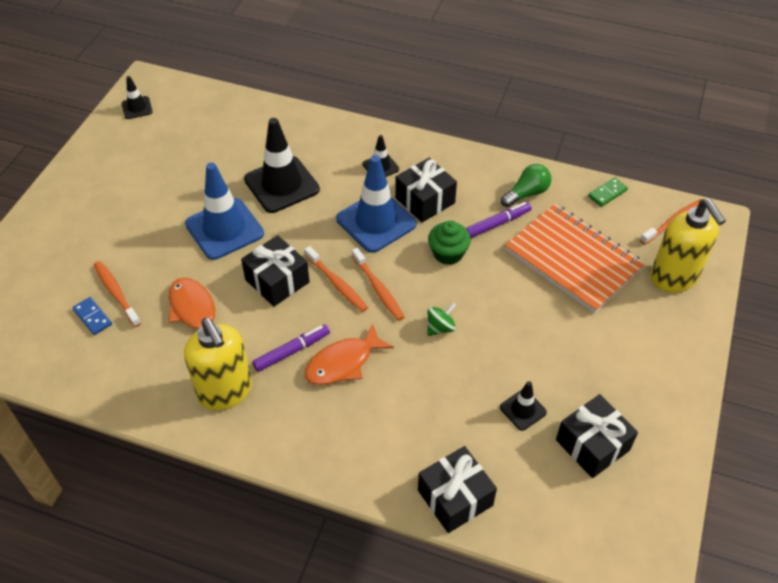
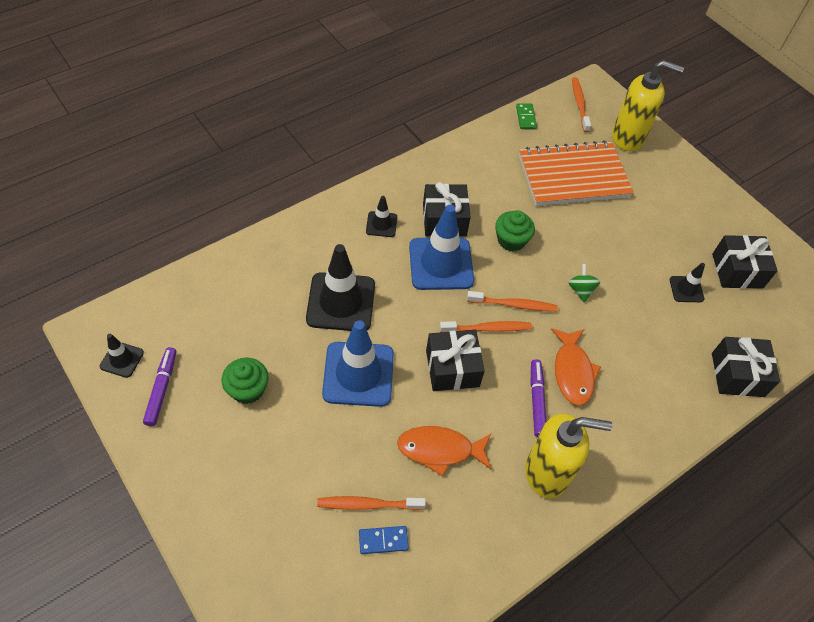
camera: 60 degrees left, 5 degrees up
purple marker [466,202,532,238] -> purple marker moved to [143,347,176,426]
green light bulb [501,164,551,207] -> none
none -> green cupcake [222,358,269,404]

